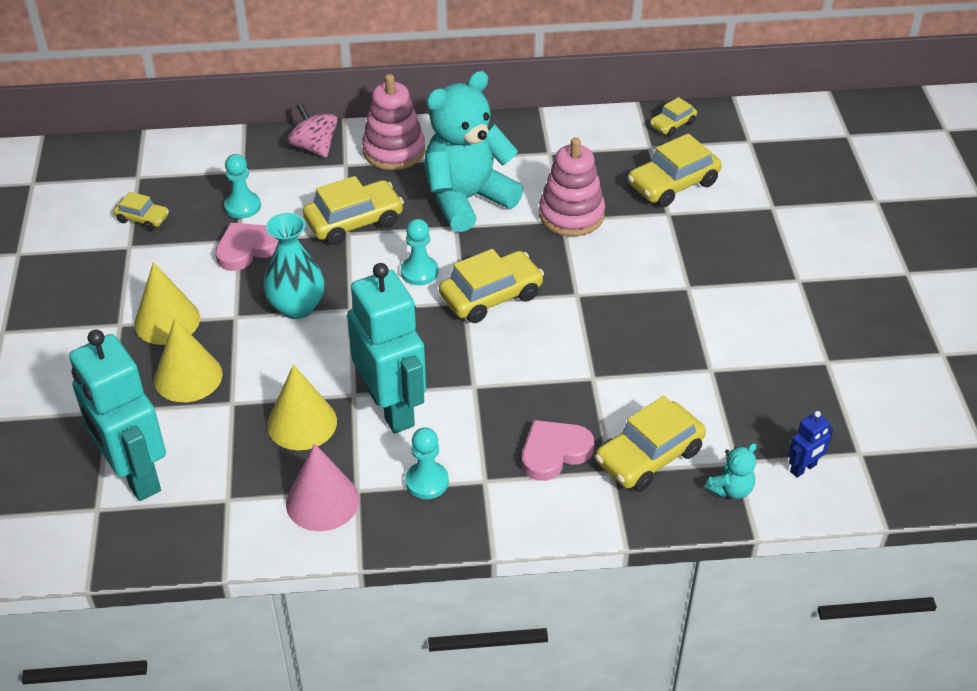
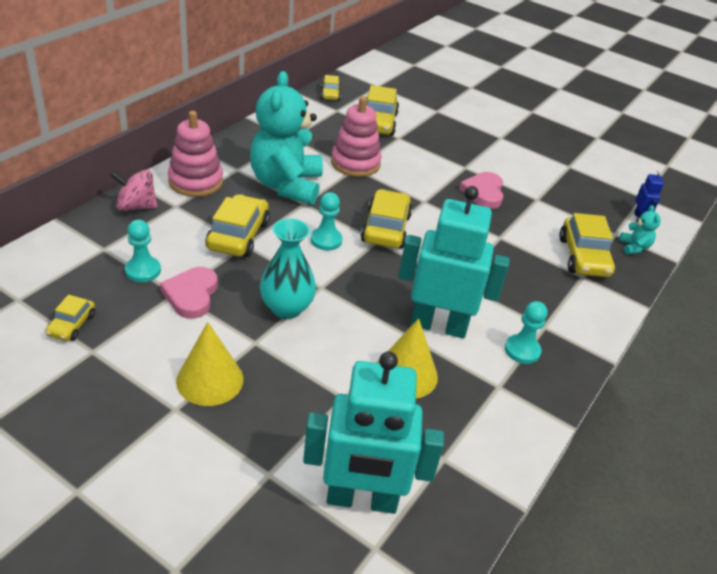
camera: 55 degrees left, 5 degrees down
yellow car [113,192,169,230] -> yellow car turned 135 degrees clockwise [45,295,95,341]
yellow cone [154,318,223,402] -> none
pink cone [286,443,359,531] -> none
pink heart [522,420,594,481] -> pink heart moved to [459,172,503,209]

